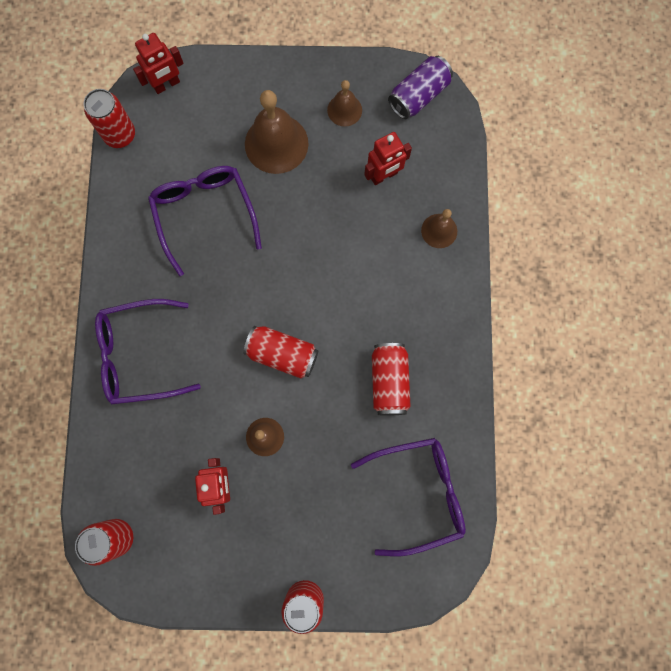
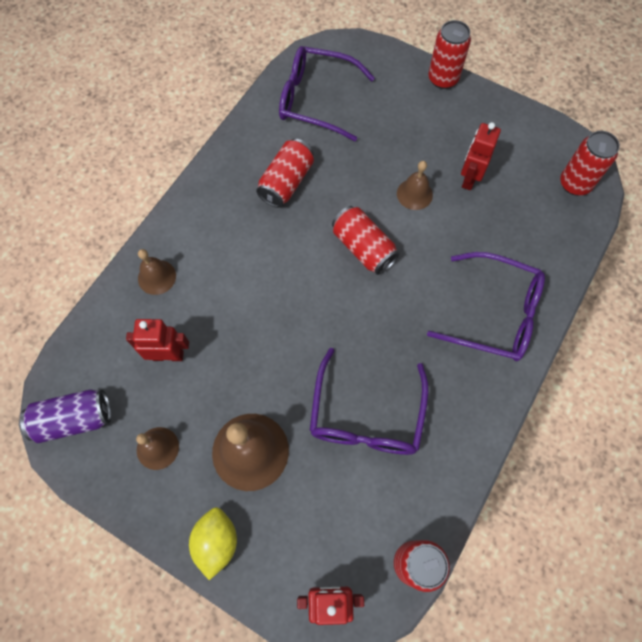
camera: 150 degrees left, 10 degrees down
none -> yellow lemon [189,507,237,580]

